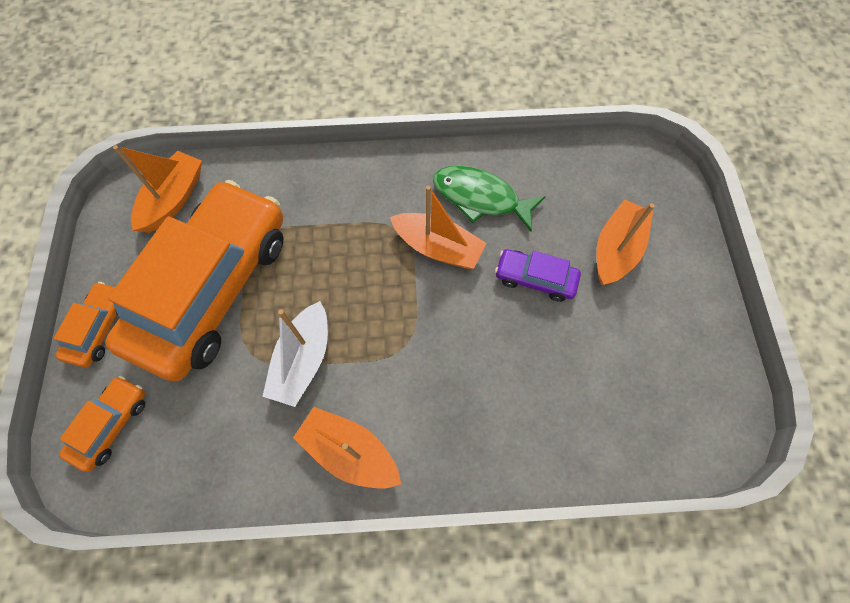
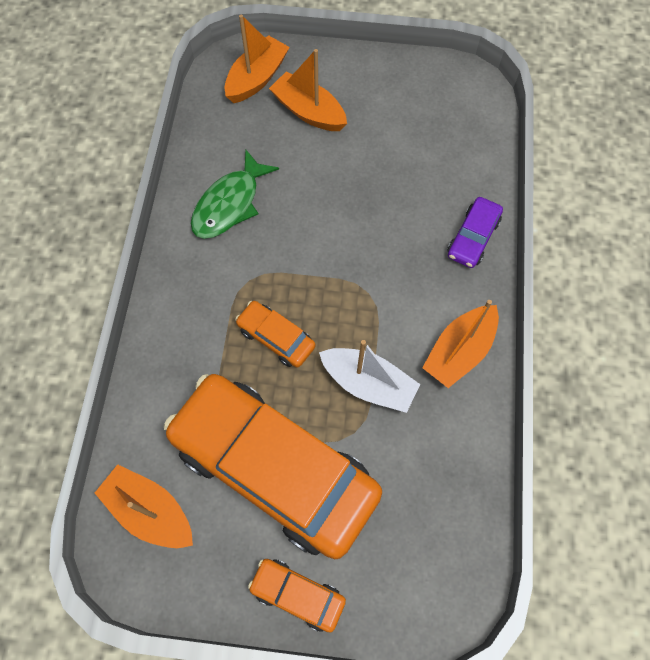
camera: 80 degrees left, 0 degrees up
orange car [59,376,145,472] -> orange car moved to [235,301,315,367]
orange boat [390,186,486,269] -> orange boat moved to [225,15,290,103]
purple car [495,249,581,302] -> purple car moved to [447,197,503,268]

